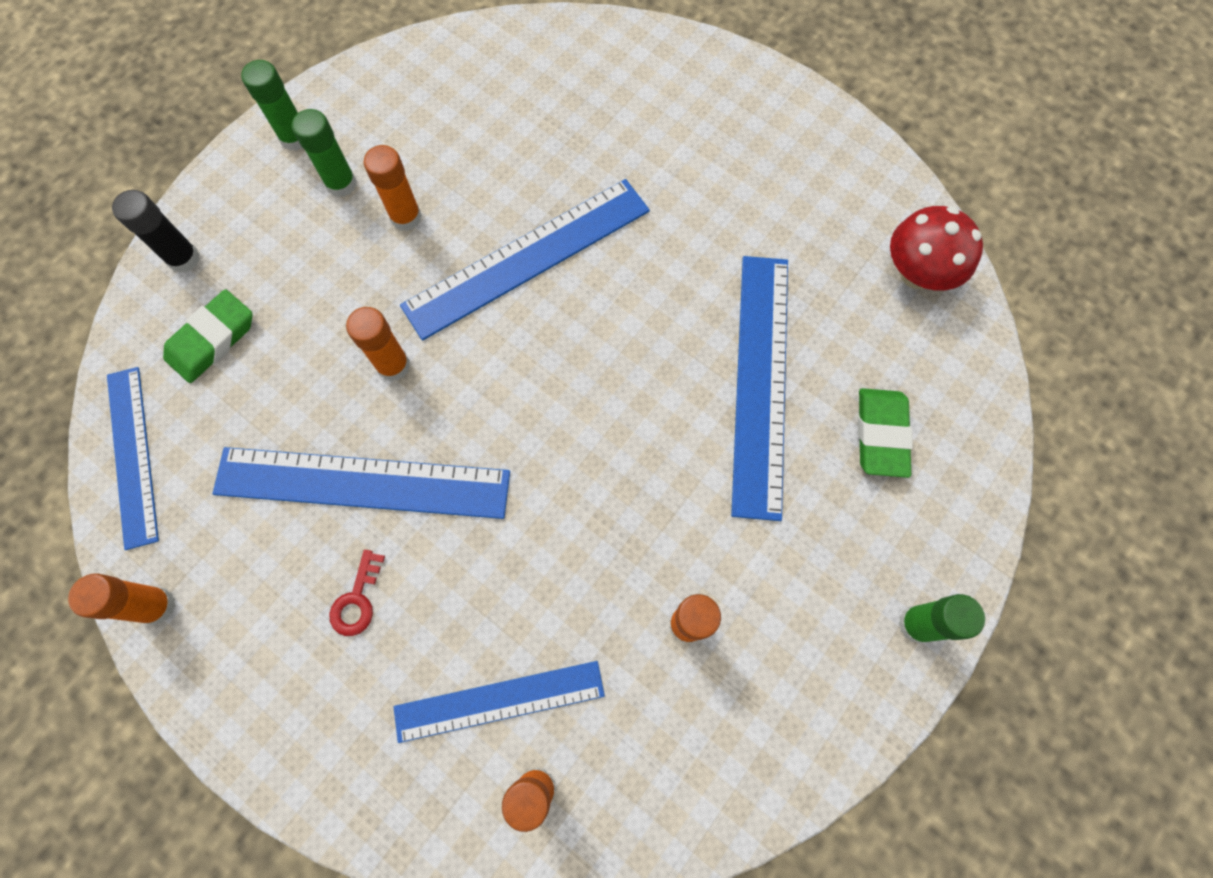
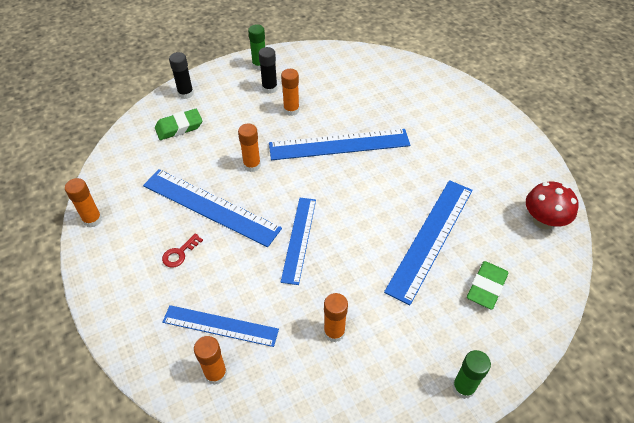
camera: 25 degrees right, 20 degrees down
blue ruler [107,367,159,550] -> blue ruler moved to [281,198,316,285]
green glue stick [292,109,357,197] -> black glue stick [259,47,277,94]

